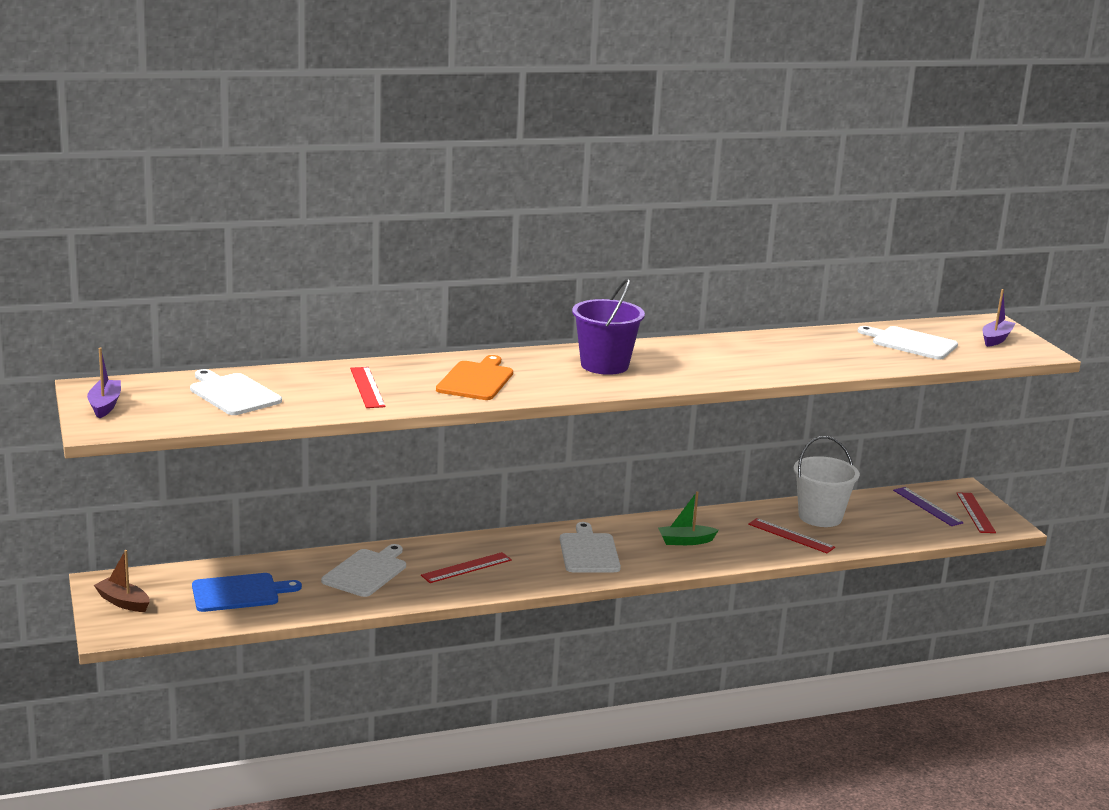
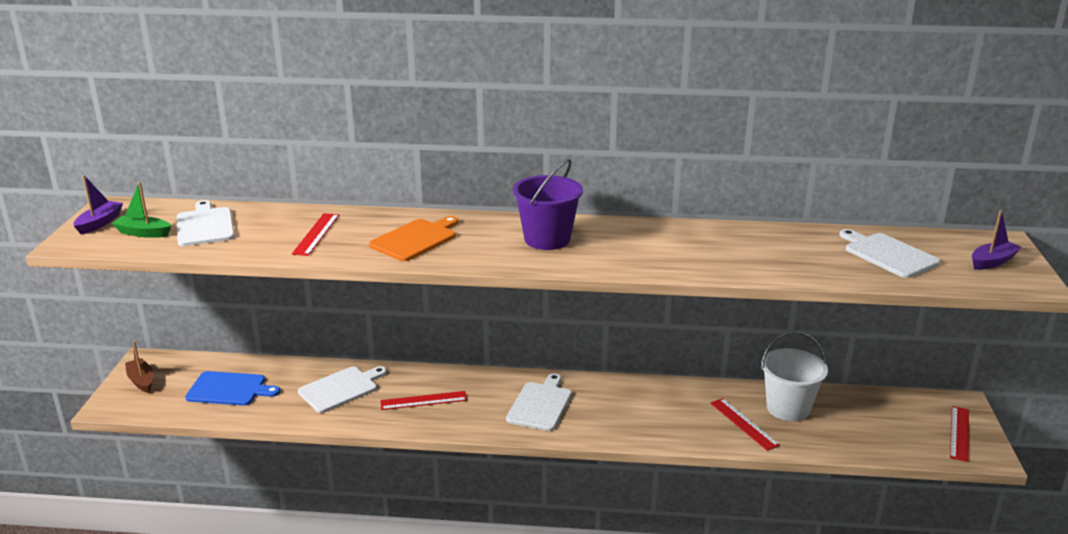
camera: 25 degrees right, 5 degrees up
green boat [658,491,719,545] -> green boat moved to [112,182,171,238]
purple ruler [893,487,964,526] -> none

